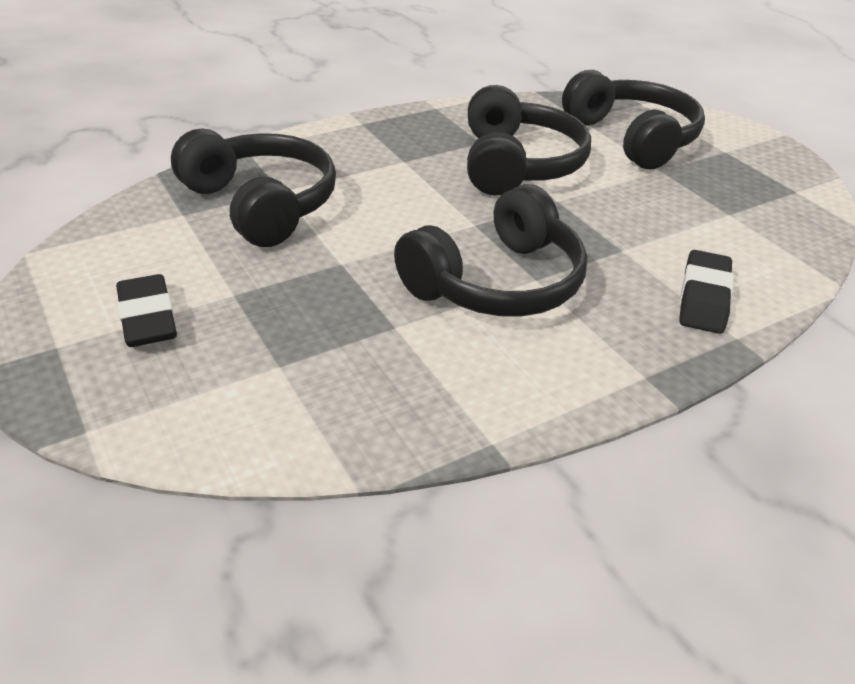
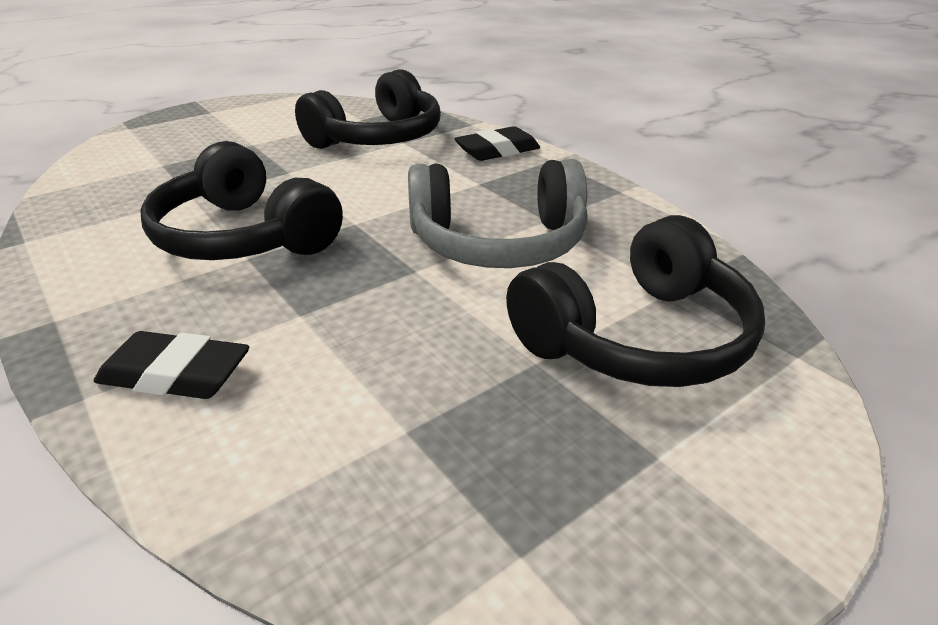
camera: 85 degrees right, 5 degrees down
black eraser [116,274,177,347] -> black eraser moved to [455,126,540,161]
black headphones [467,85,591,195] -> grey headphones [408,159,588,268]

